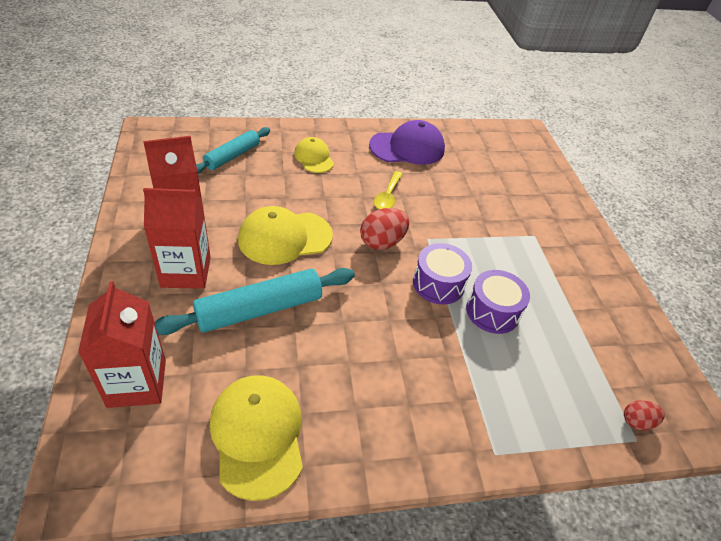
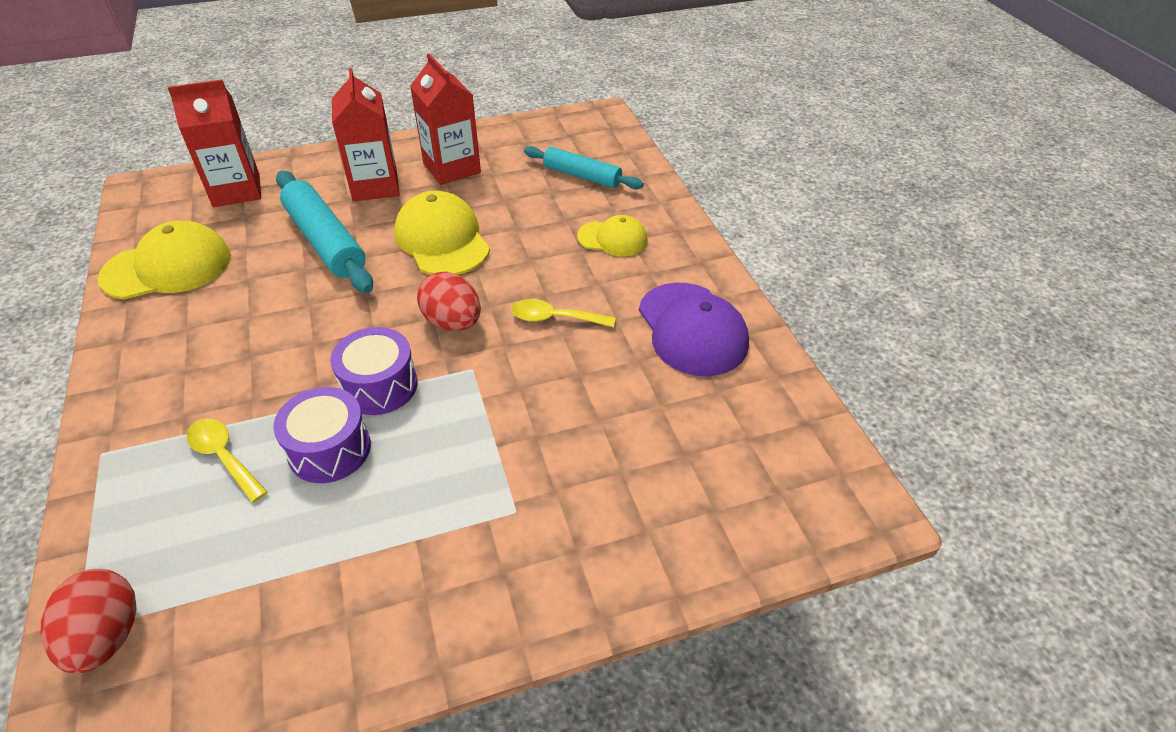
camera: 85 degrees right, 0 degrees up
yellow cap [294,137,334,173] -> yellow cap turned 45 degrees clockwise [577,215,647,256]
red egg [624,400,665,431] -> red egg [41,569,137,674], size x1.70
none -> yellow spoon [186,418,268,503]

